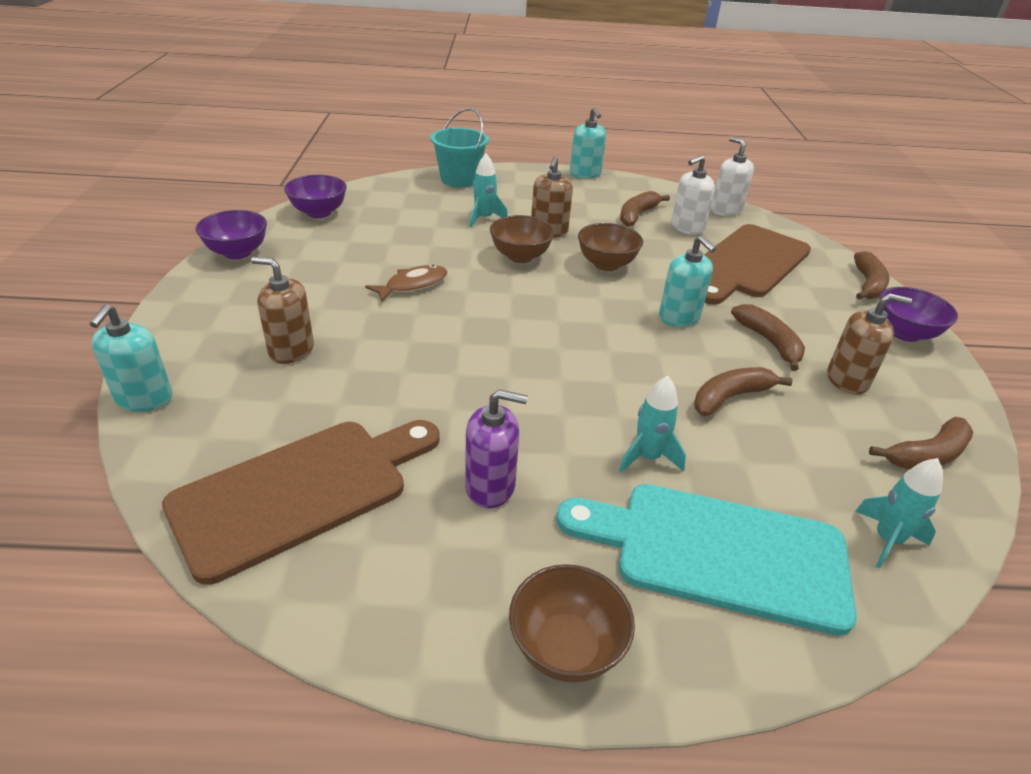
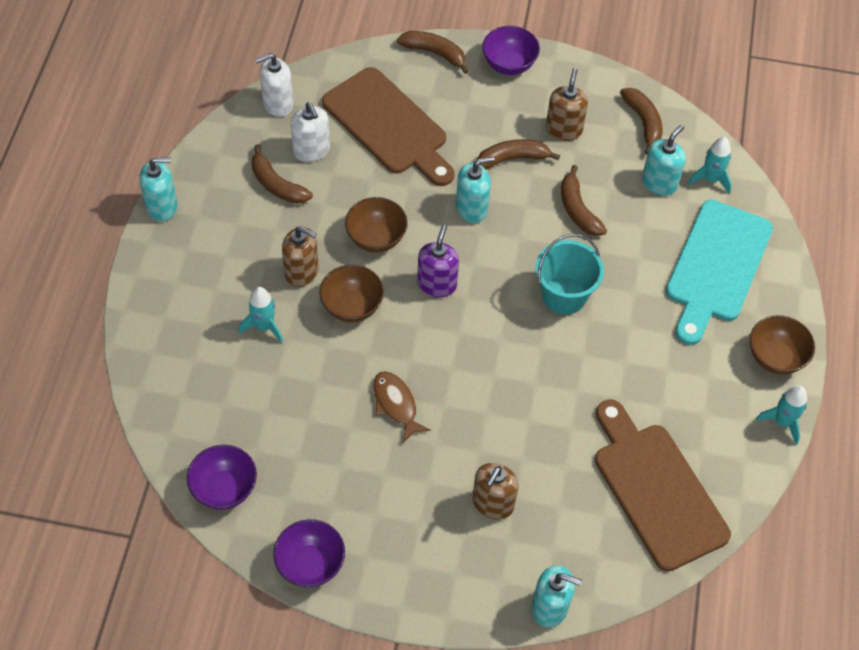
camera: 80 degrees left, 20 degrees up
turquoise bucket [431,108,489,187] -> turquoise bucket moved to [536,234,604,315]
purple soap dispenser [465,389,528,508] -> purple soap dispenser moved to [417,225,459,297]
turquoise rocket [619,376,686,472] -> turquoise rocket moved to [756,385,807,445]
none -> turquoise soap dispenser [642,125,686,196]

